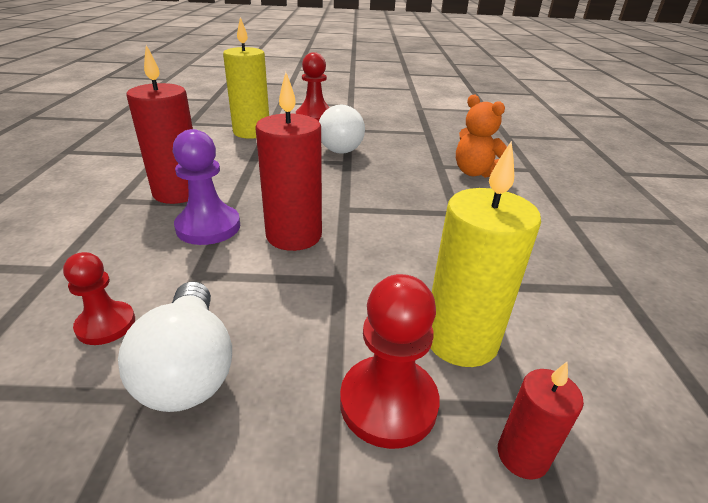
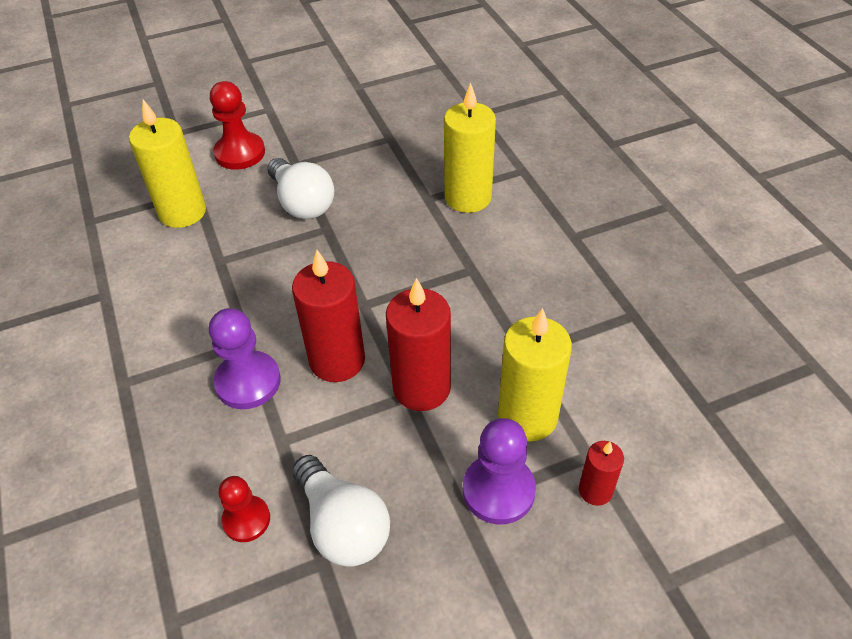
camera: 20 degrees left, 15 degrees up
red candle [126,45,193,204] -> red candle moved to [386,278,451,411]
red pawn [340,274,440,449] -> purple pawn [463,418,536,525]
orange teddy bear [456,95,507,178] -> yellow candle [444,82,496,213]

